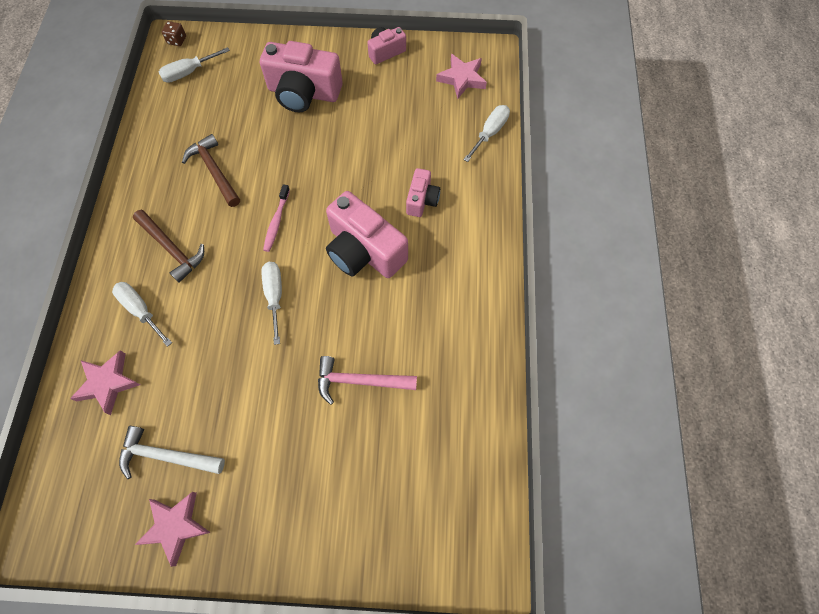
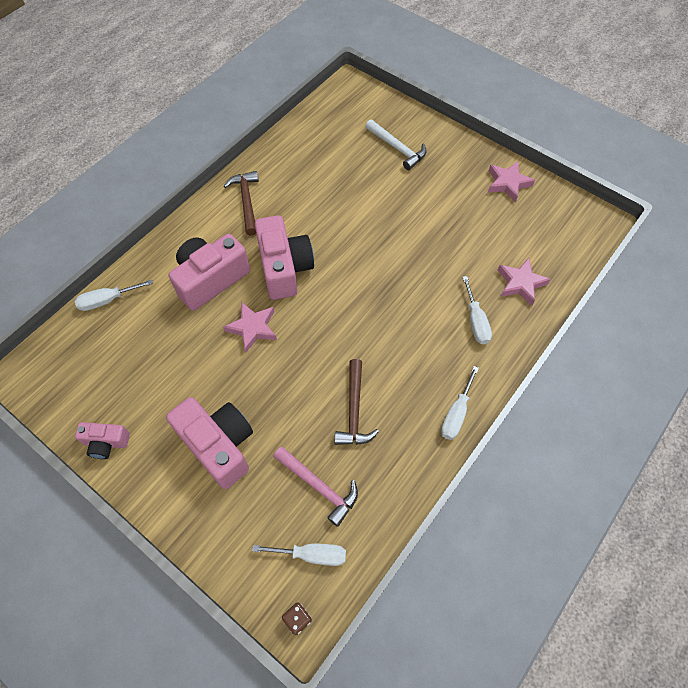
camera: 145 degrees left, 5 degrees down
white hammer [119,426,225,479] -> white hammer moved to [365,119,427,170]
brown hammer [133,210,204,283] -> brown hammer moved to [224,171,259,235]
white screwdriver [261,262,282,345] -> white screwdriver moved to [441,366,479,440]
pink toothbrush [263,184,290,252] -> none
pink hammer [318,356,417,405] -> pink hammer moved to [273,446,358,527]
pink camera [406,168,440,217] -> pink camera [169,234,250,311], size x1.88
pink star [436,54,487,99] -> pink star moved to [223,302,277,352]

